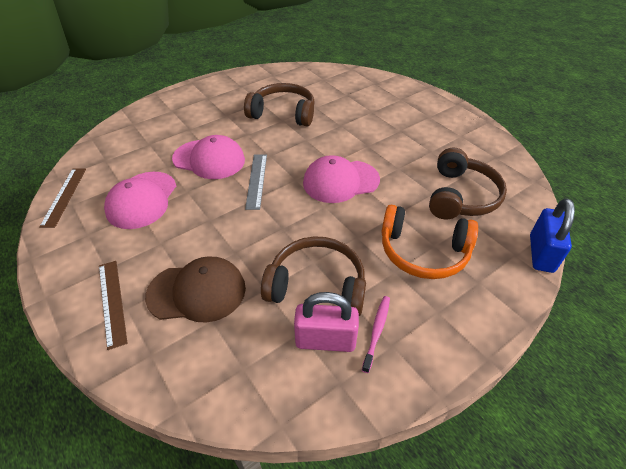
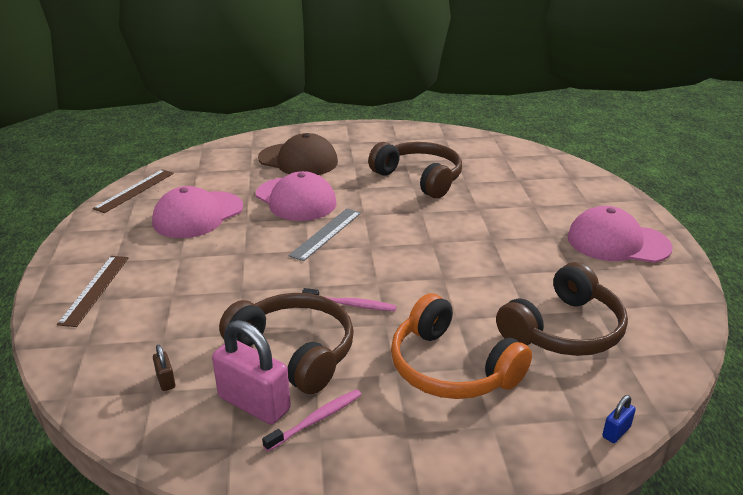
camera: 30 degrees right, 15 degrees down
brown cap [145,256,246,323] -> brown cap moved to [258,133,338,175]
pink cap [303,155,380,203] -> pink cap moved to [567,206,673,263]
blue padlock [530,198,575,273] -> blue padlock [602,395,636,443], size x0.44
none -> brown padlock [153,345,175,391]
none -> pink toothbrush [302,288,397,311]

